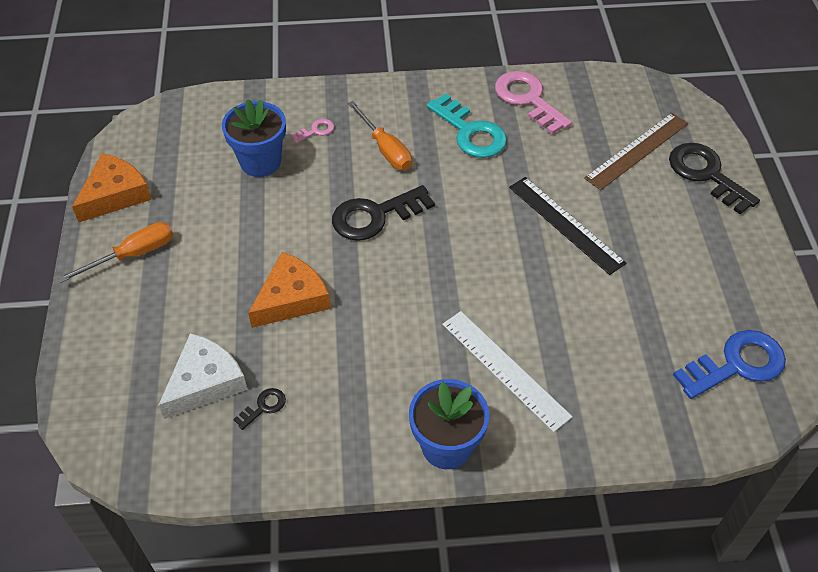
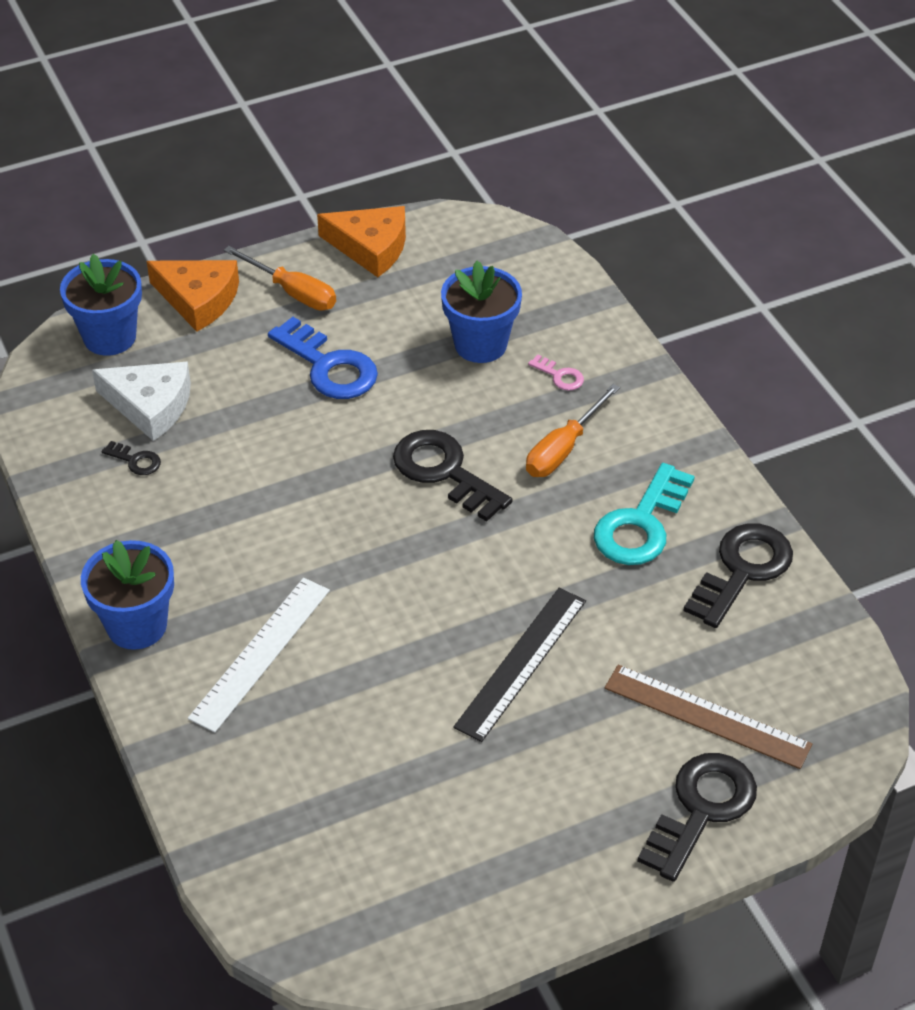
camera: 70 degrees right, 5 degrees down
orange cheese [248,252,331,328] -> orange cheese moved to [147,260,239,332]
pink key [495,71,572,134] -> black key [683,523,793,628]
blue key [673,330,786,399] -> blue key moved to [268,317,378,399]
none -> blue flower pot [60,254,142,356]

